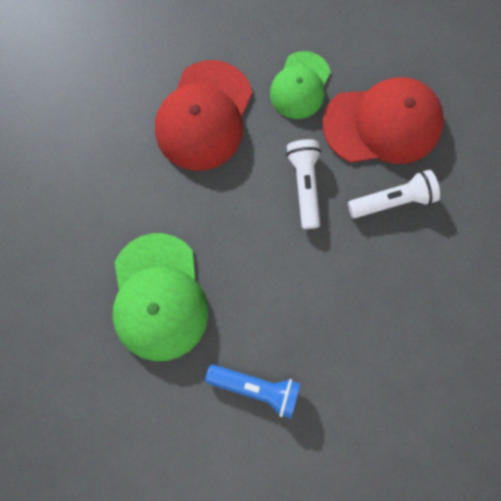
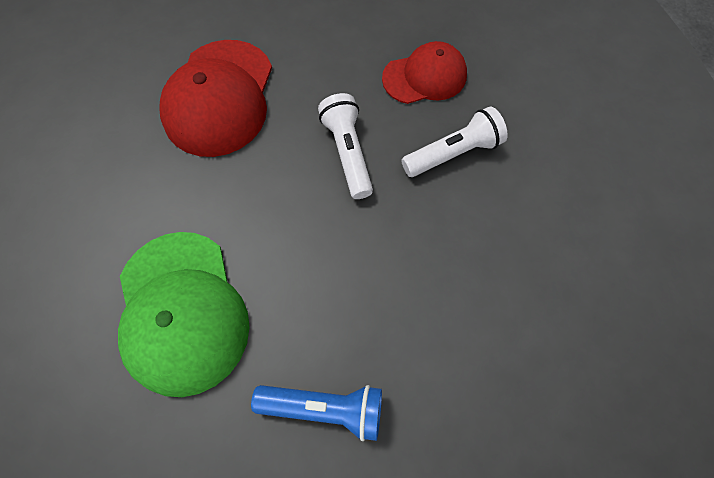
camera: 10 degrees left, 10 degrees down
green cap [270,51,330,119] -> none
red cap [323,77,444,164] -> red cap [382,41,467,104], size x0.63

